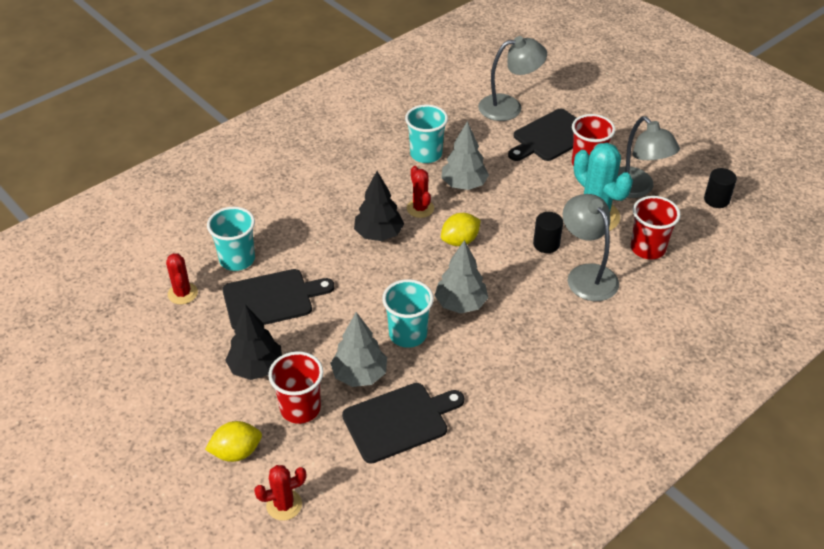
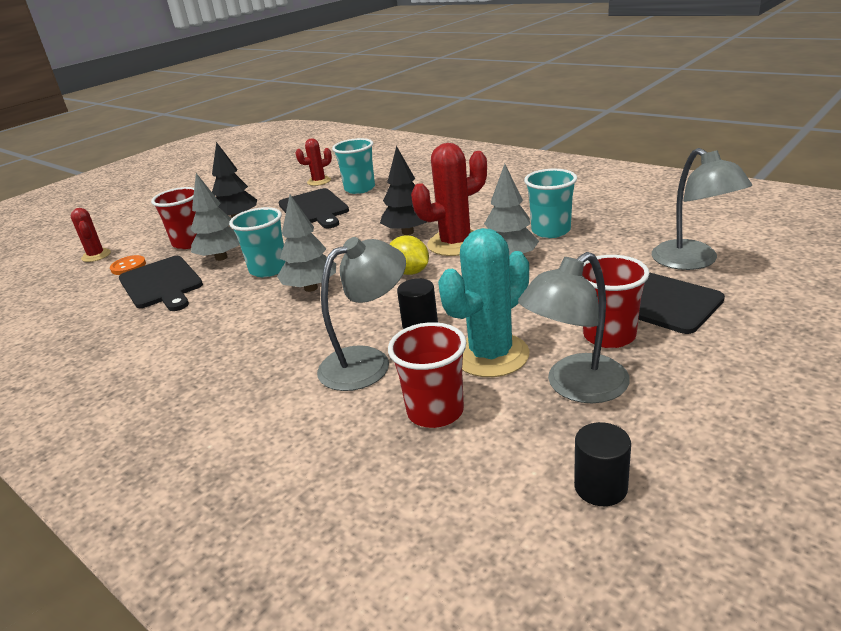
camera: 85 degrees right, 15 degrees down
yellow lemon [205,421,262,462] -> none
red cactus [407,166,434,218] -> red cactus [411,143,487,256], size x1.80
none -> orange button [110,255,146,275]

